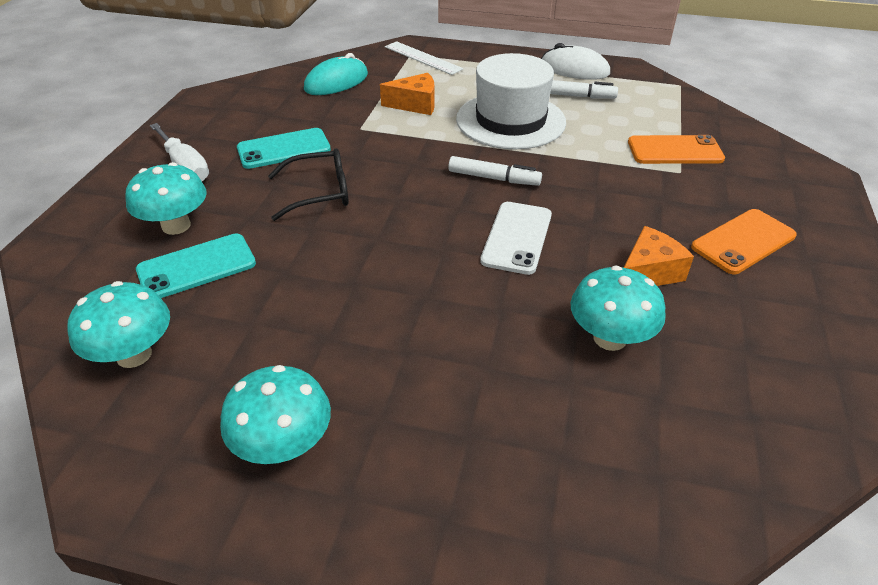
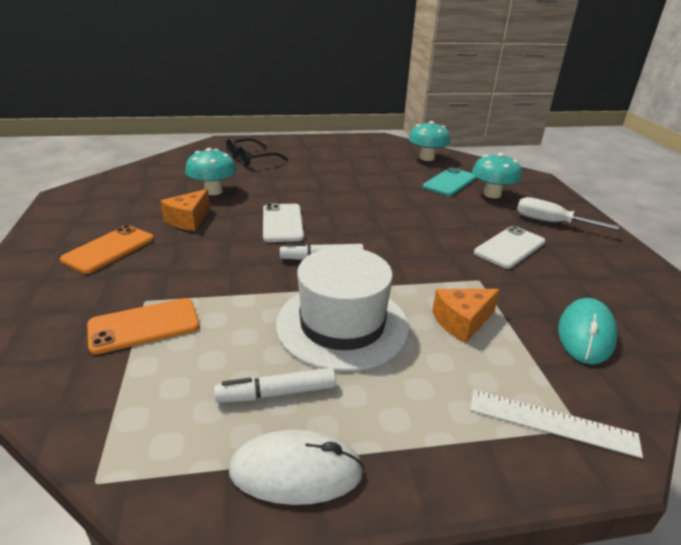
camera: 155 degrees right, 10 degrees down
turquoise mushroom [220,365,331,464] -> none
turquoise phone [237,128,331,169] -> white phone [474,226,545,269]
black glasses [268,148,349,221] -> black glasses moved to [226,138,288,167]

